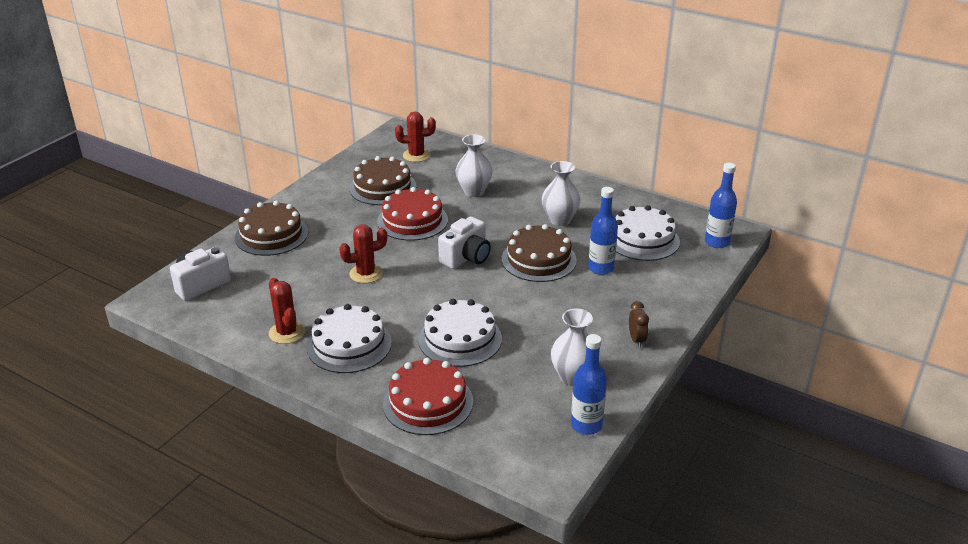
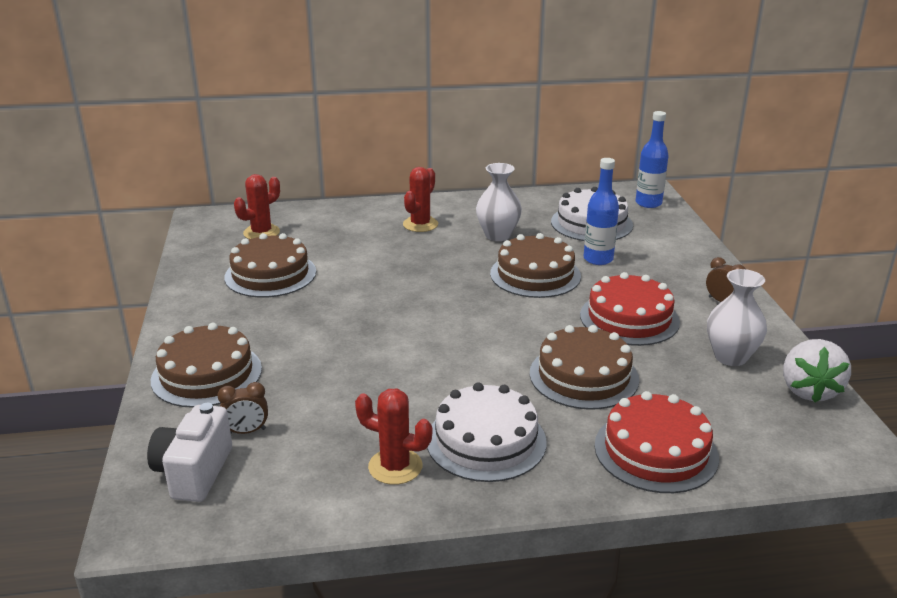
camera: 40 degrees left, 5 degrees down
red cactus [339,224,387,283] -> red cactus moved to [403,167,438,232]
red cake [377,187,448,241] -> red cake moved to [580,272,680,346]
white cake [418,299,502,367] -> brown cake [530,325,639,410]
white camera [438,217,491,269] -> none
white vase [456,134,492,197] -> none
blue bottle [571,334,607,435] -> white strawberry [783,339,851,403]
none -> brown clock [217,382,268,434]

